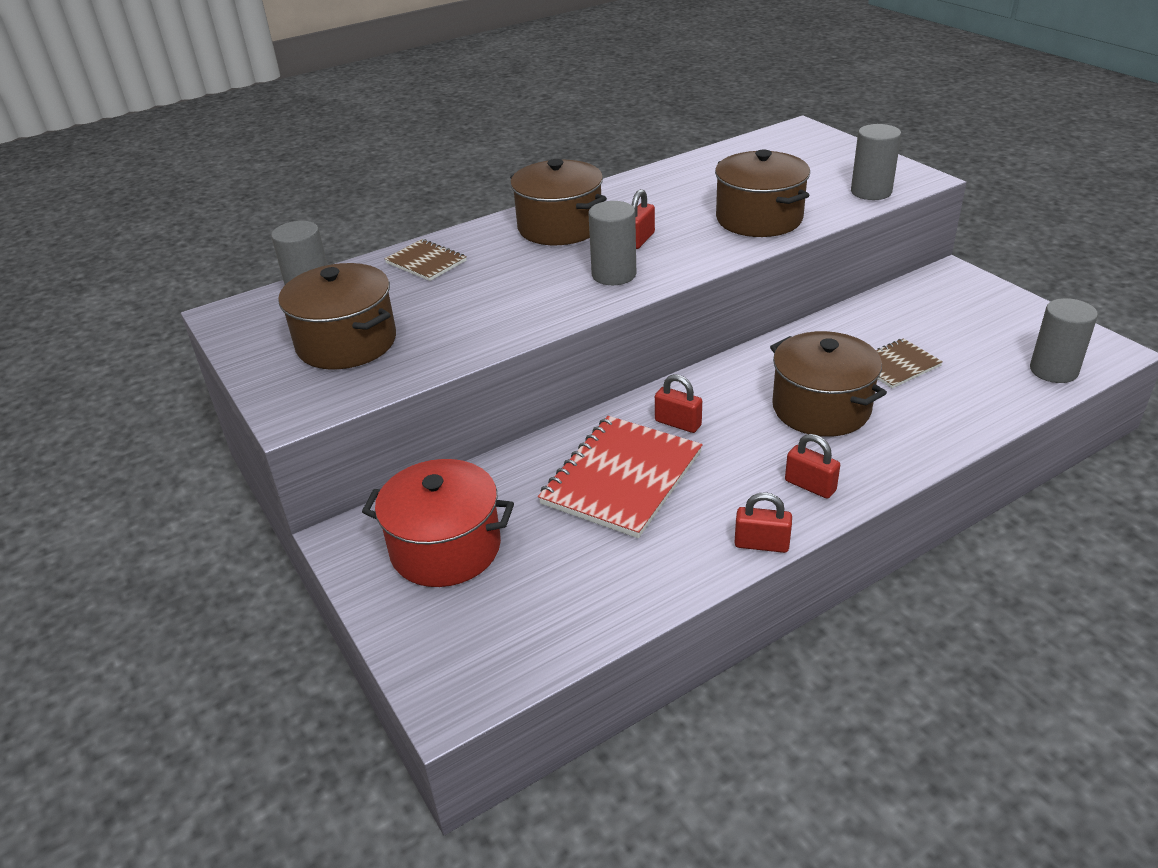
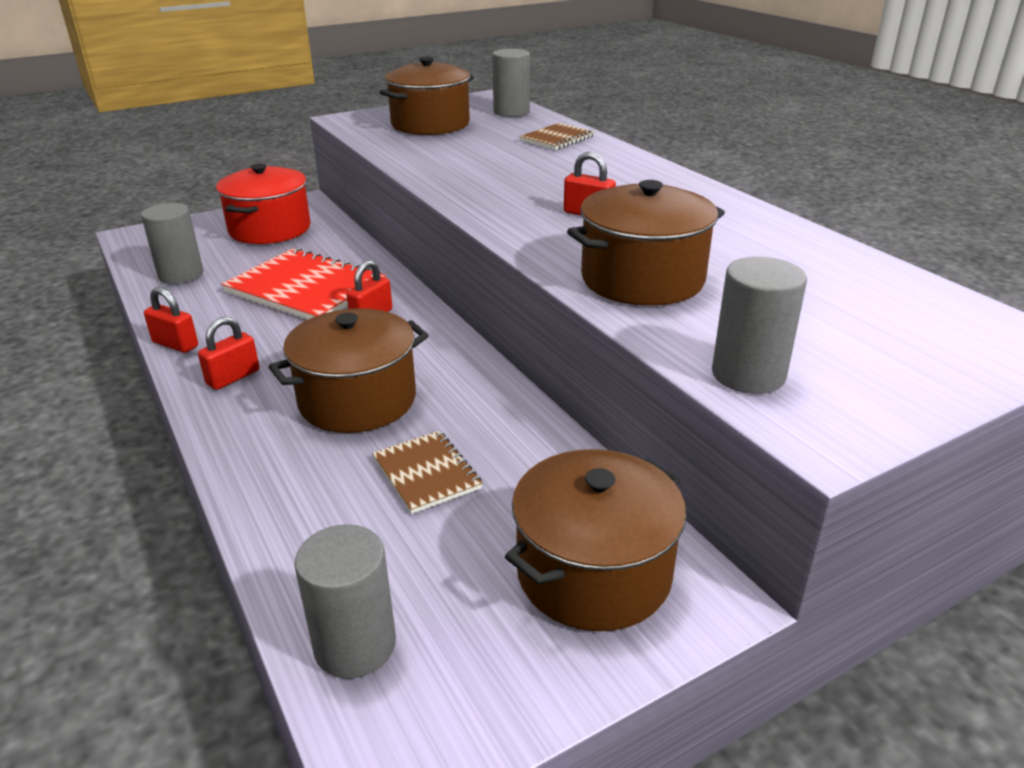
camera: 90 degrees right, 5 degrees down
brown pot [510,159,607,245] -> brown pot moved to [505,449,686,631]
grey cylinder [588,201,636,285] -> grey cylinder moved to [141,203,203,284]
red padlock [734,492,792,553] -> red padlock turned 75 degrees counterclockwise [144,287,198,353]

